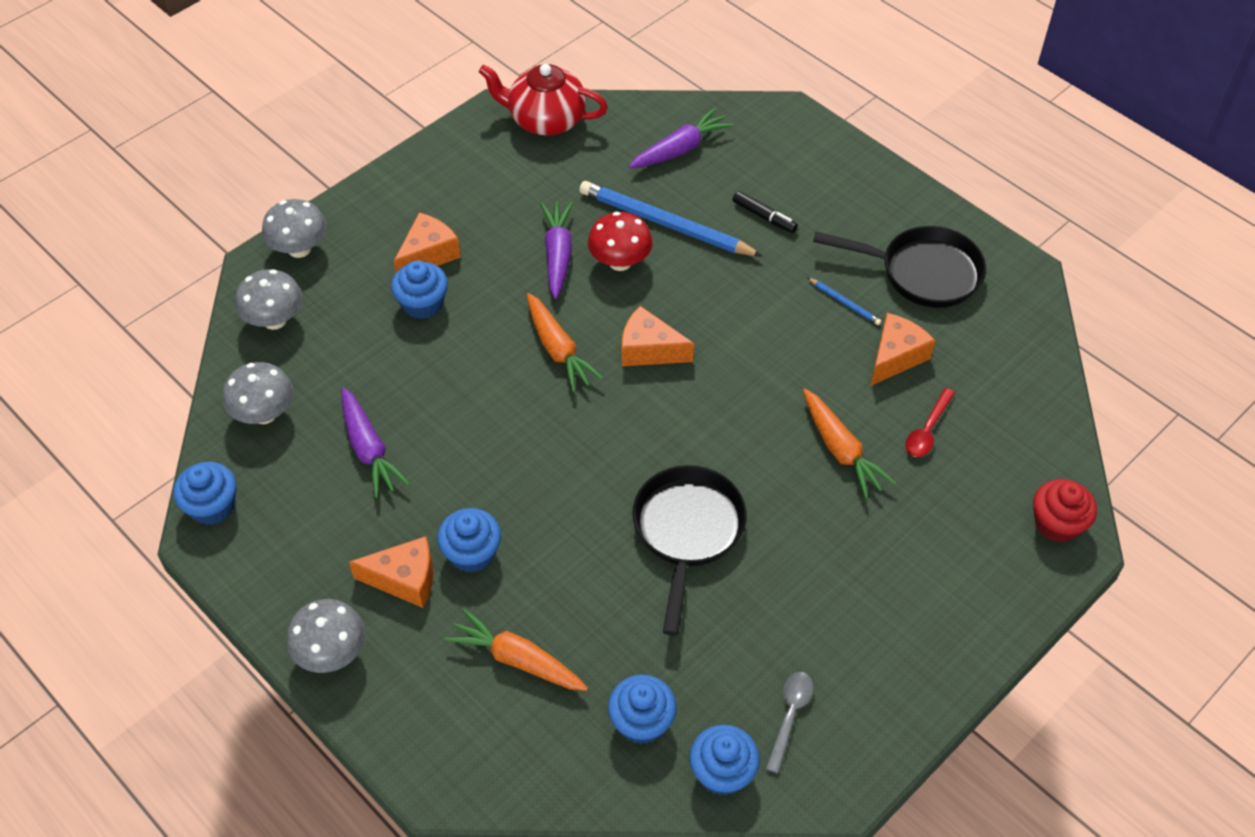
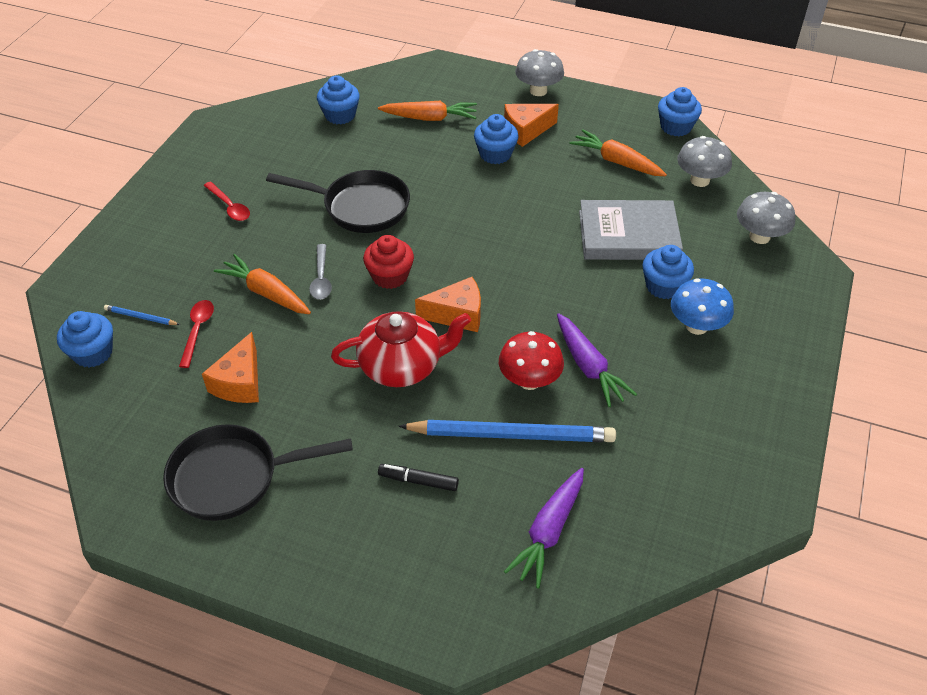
camera: 155 degrees right, 5 degrees down
grey mushroom [262,199,327,258] -> none
purple carrot [342,387,410,498] -> none
orange cheese [393,213,461,272] -> blue mushroom [671,278,734,335]
red teapot [478,64,608,136] -> red teapot moved to [331,311,471,387]
orange carrot [527,293,604,393] -> orange carrot moved to [569,130,667,176]
black pan [633,465,747,636] -> black pan turned 60 degrees counterclockwise [266,170,410,233]
blue cupcake [689,725,760,796] -> blue cupcake moved to [57,311,113,367]
grey spoon [766,672,814,773] -> grey spoon moved to [309,244,332,300]
blue pencil [807,277,881,325] -> blue pencil moved to [104,305,180,325]
red cupcake [1033,479,1097,543] -> red cupcake moved to [363,235,414,289]
none -> red spoon [204,182,250,221]
none -> grey book [579,200,683,260]

